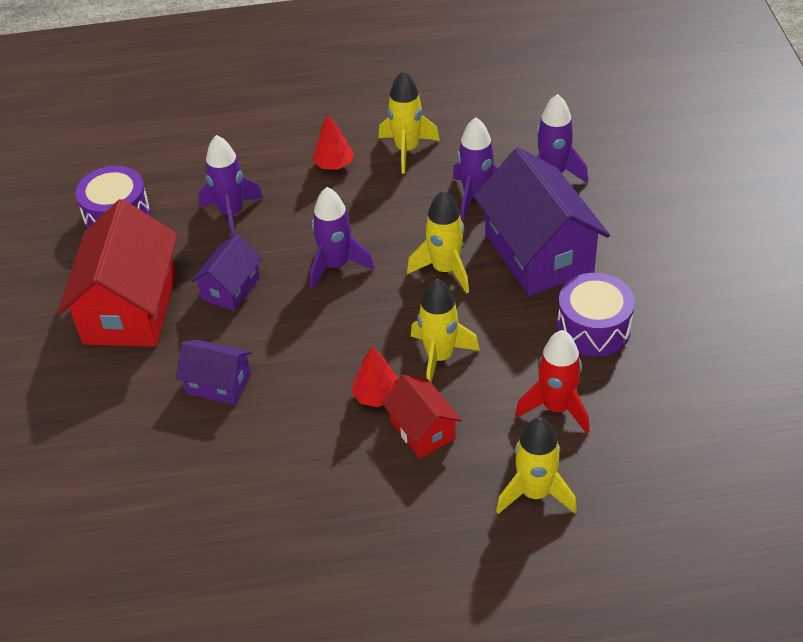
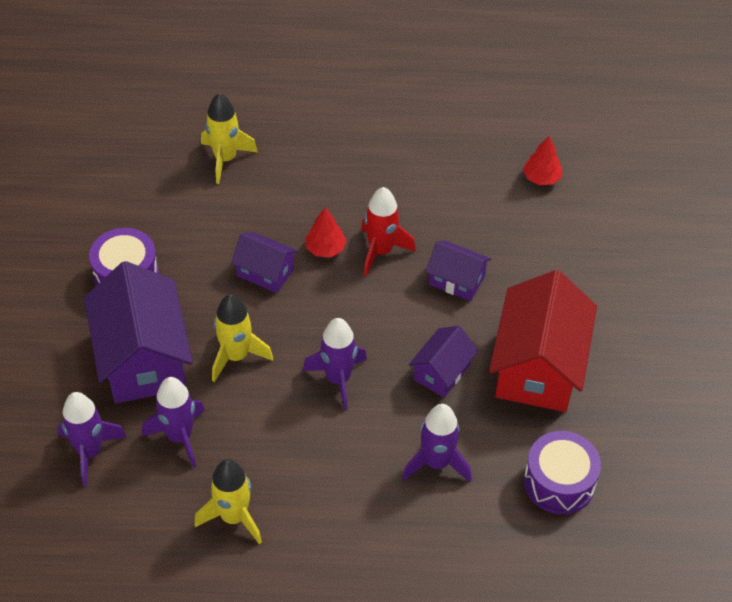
camera: 175 degrees left, 5 degrees up
red tree [313,114,354,170] -> red tree moved to [523,136,562,185]
red house [382,374,462,458] -> none
yellow rocket [411,279,480,383] -> purple house [231,232,298,293]
red rocket [515,330,589,434] -> red rocket moved to [361,187,416,276]

